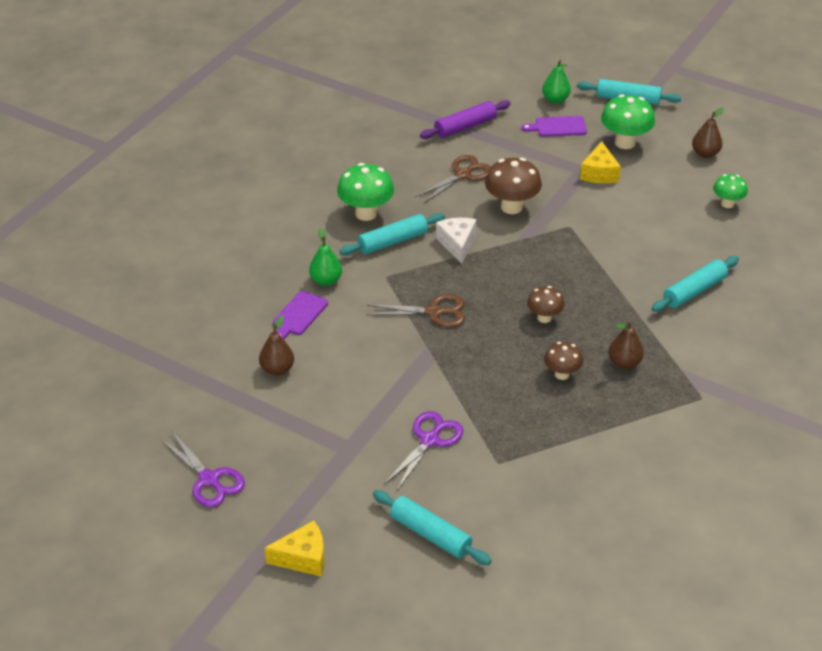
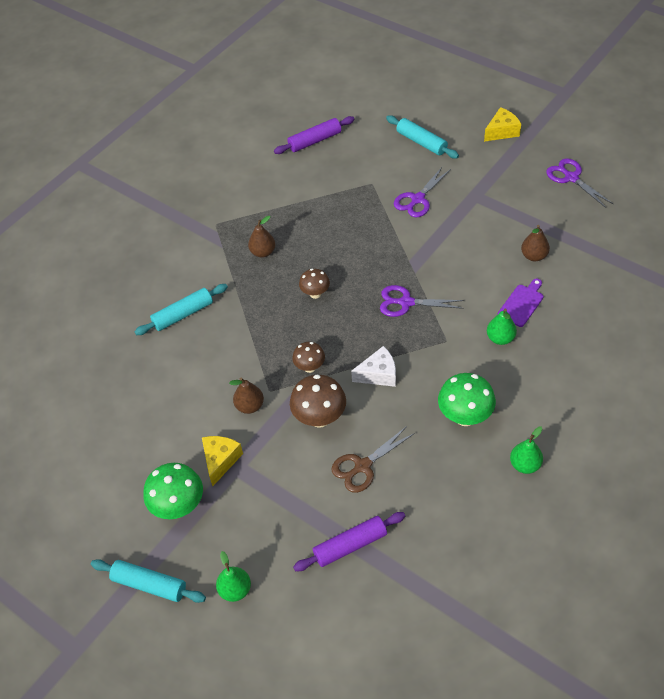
camera: 170 degrees left, 10 degrees up
yellow cheese [265,521,325,577] -> yellow cheese turned 150 degrees clockwise [484,107,521,142]
turquoise rolling pin [340,213,445,255] -> none
brown scissors [366,294,465,328] -> purple scissors [380,285,464,317]
white cheese [436,218,477,264] -> white cheese turned 105 degrees counterclockwise [351,346,396,387]
purple cutting board [521,116,587,137] -> none
brown mushroom [544,342,583,380] -> brown mushroom moved to [292,342,325,373]
brown pear [692,107,724,158] -> brown pear moved to [229,377,264,414]
green mushroom [713,174,748,208] -> none
none -> purple rolling pin [274,116,355,154]
none -> green pear [510,427,543,474]

